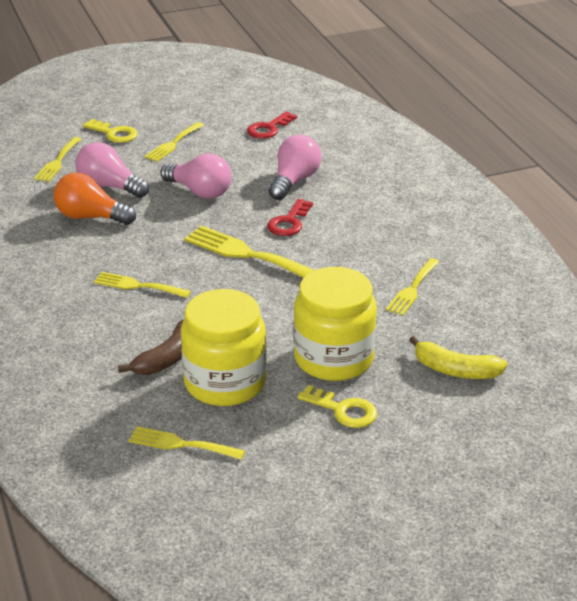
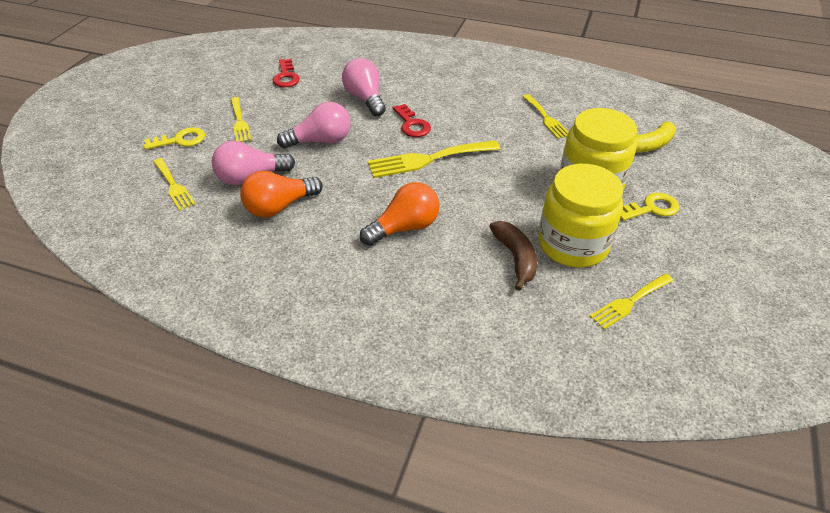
camera: 50 degrees left, 10 degrees up
yellow fork [94,272,191,298] -> orange light bulb [360,182,440,246]

